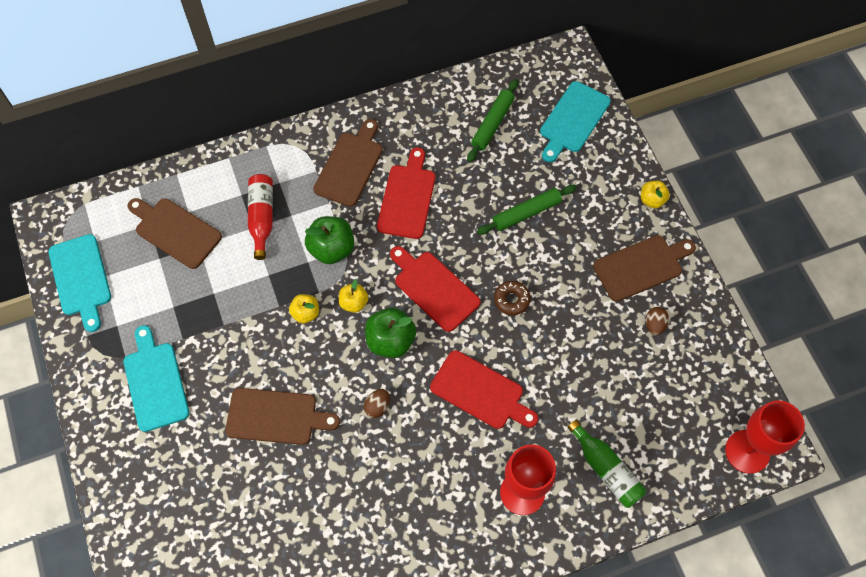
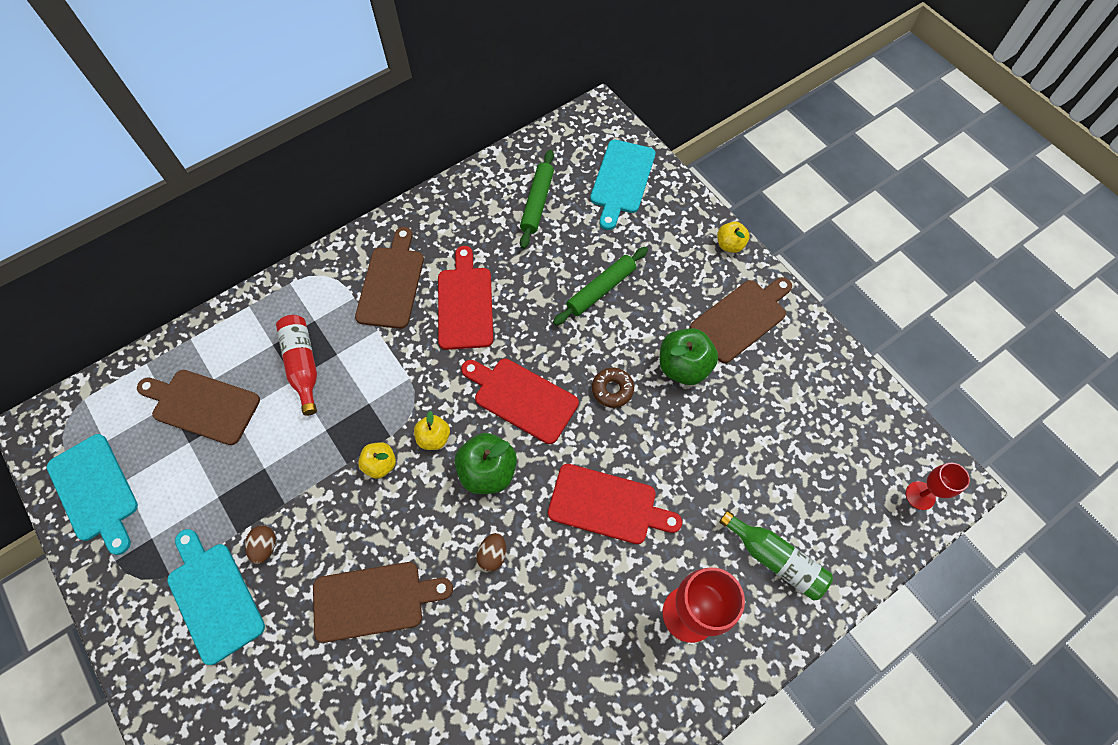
camera: 15 degrees left, 0 degrees up
green apple [305,216,354,264] -> green apple moved to [660,328,718,385]
brown egg [646,307,669,335] -> brown egg moved to [245,525,276,564]
red goblet [725,401,805,474] -> red goblet [906,463,970,510], size x0.57

